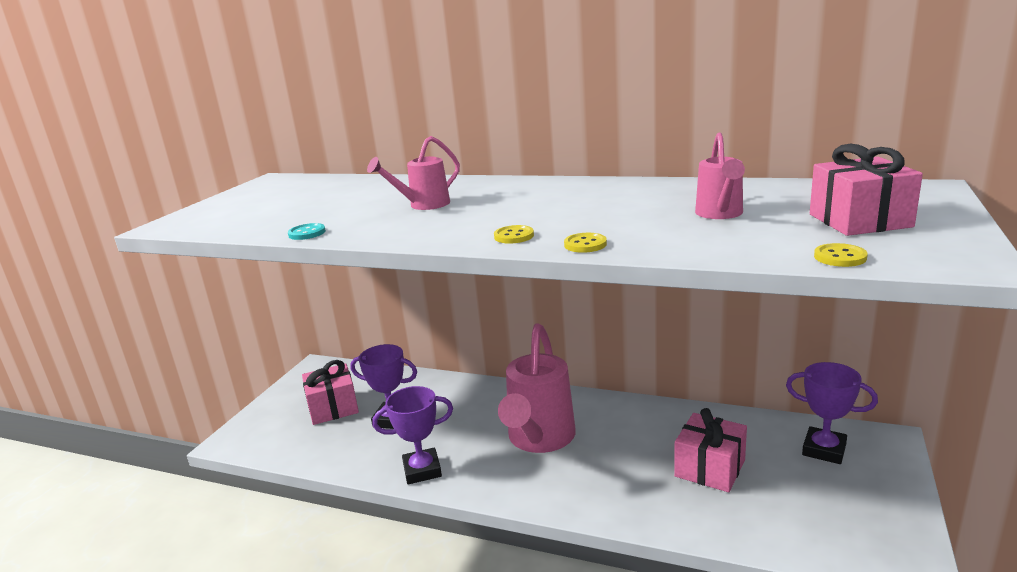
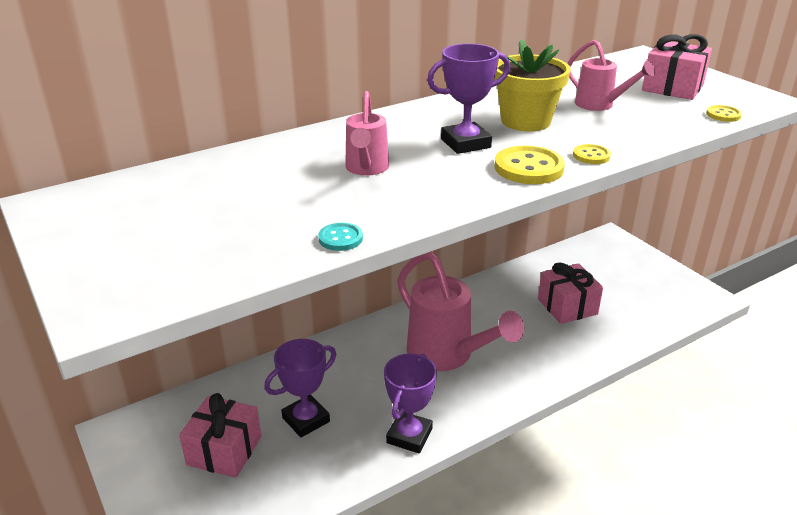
camera: 55 degrees left, 10 degrees up
yellow button [494,225,534,244] -> yellow button [494,146,565,184], size x1.82
purple trophy [786,362,878,464] -> purple trophy moved to [427,44,510,154]
none -> yellow flower pot [494,39,571,132]

